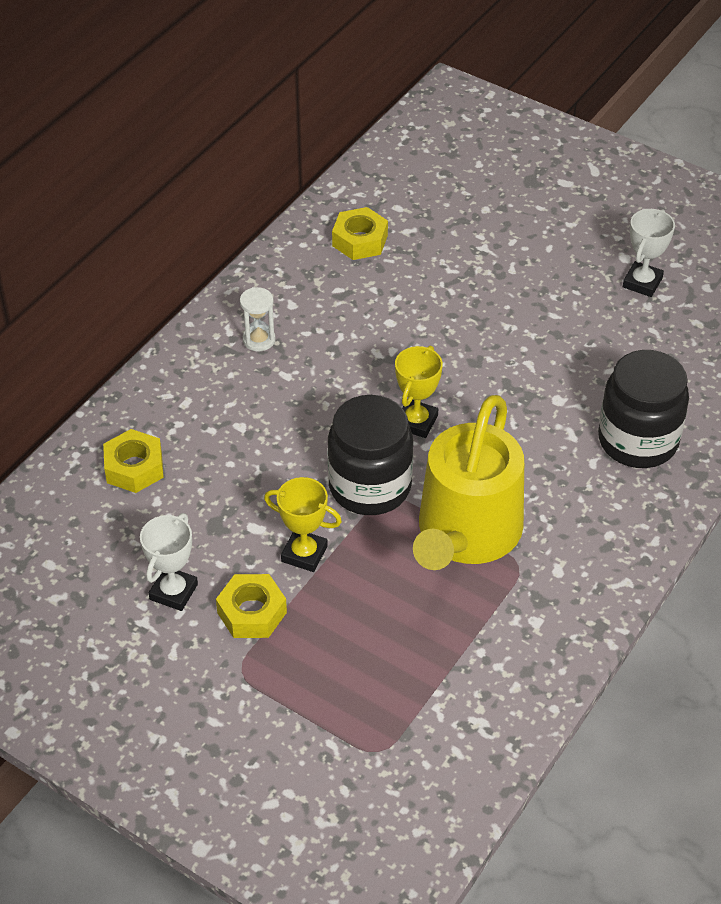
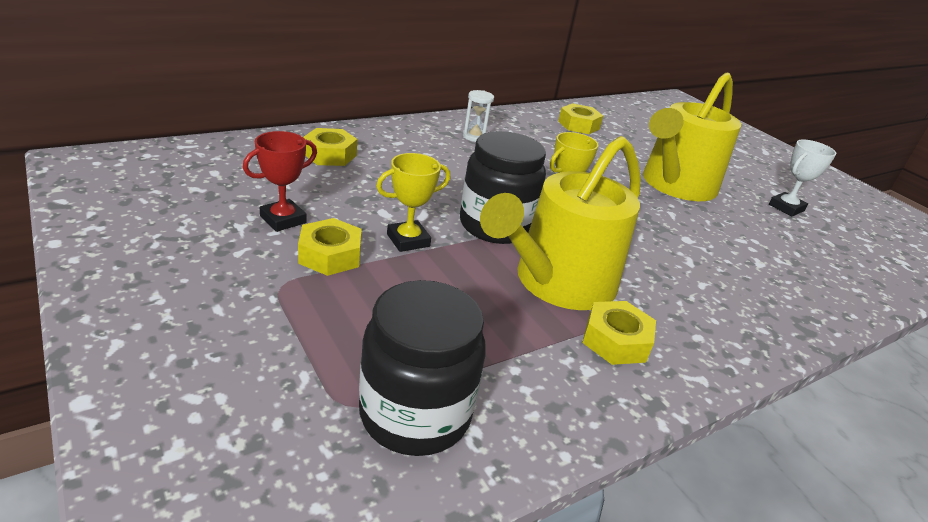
camera: 20 degrees right, 15 degrees down
white trophy [140,513,198,611] -> red trophy [243,131,317,232]
yellow trophy [264,477,342,572] -> yellow trophy turned 75 degrees counterclockwise [376,153,450,252]
black jar [598,350,689,468] -> black jar moved to [359,280,486,456]
none -> yellow nut [582,301,656,365]
none -> yellow watering can [643,72,741,201]

